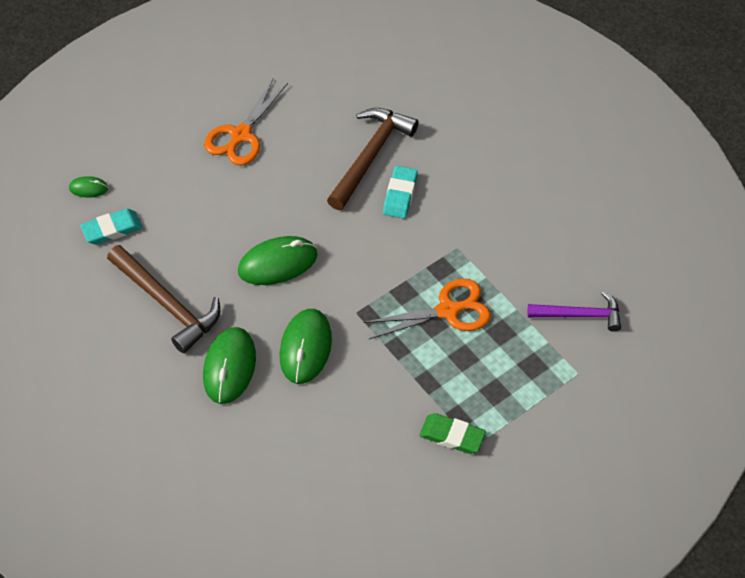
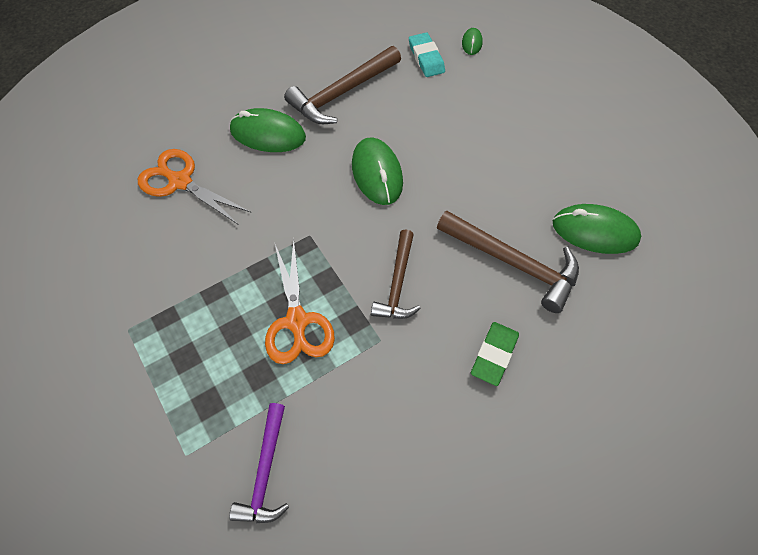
camera: 95 degrees right, 5 degrees up
orange scissors [204,79,288,165] -> orange scissors moved to [138,149,251,225]
green mouse [280,309,332,384] -> green mouse moved to [553,204,641,254]
turquoise eraser [383,166,418,219] -> none
green eraser [419,413,486,454] -> green eraser moved to [471,322,519,386]
none -> brown hammer [371,229,421,319]

